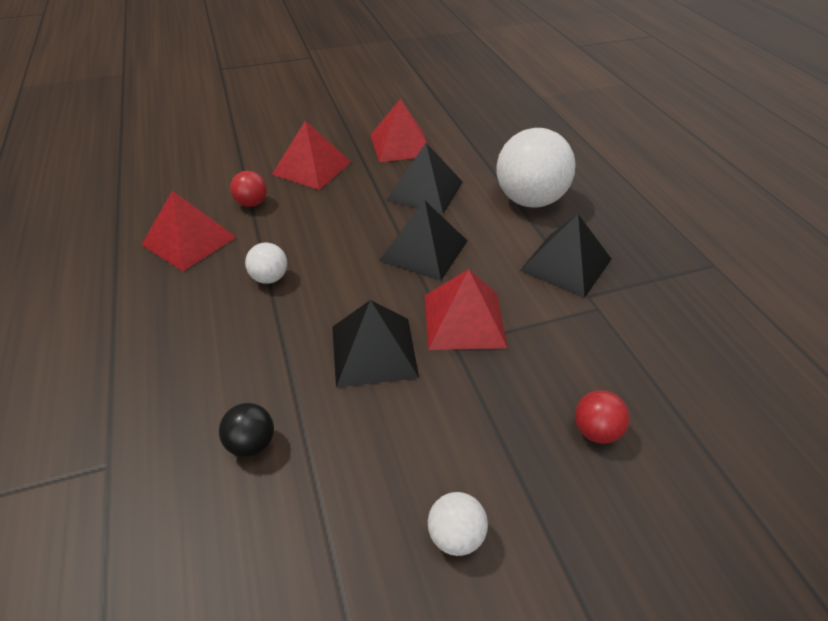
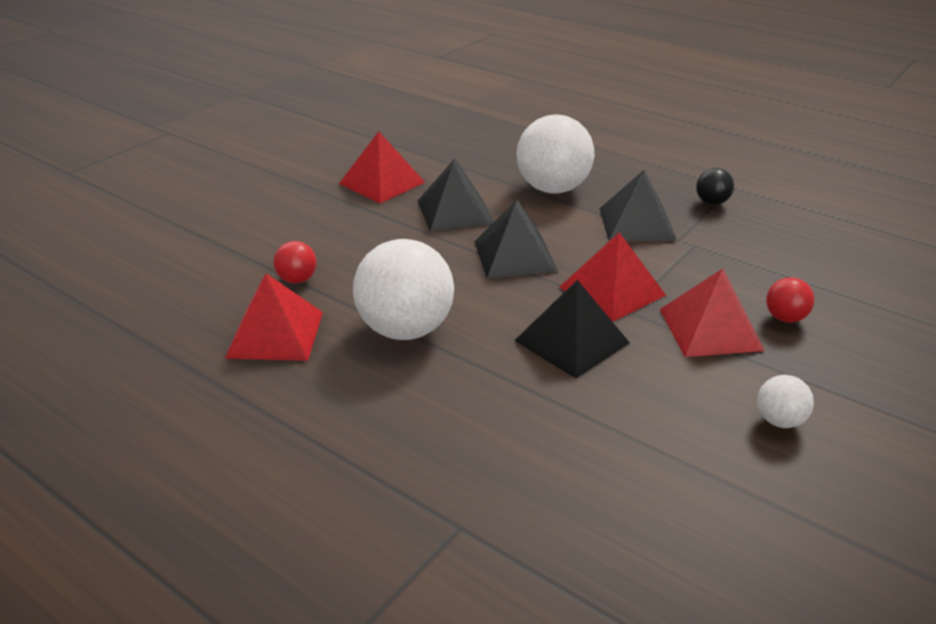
camera: 35 degrees left, 10 degrees down
black ball [219,403,274,457] -> black ball moved to [696,168,734,205]
white ball [245,243,287,284] -> white ball [353,239,454,340], size x2.15
red pyramid [272,120,351,190] -> red pyramid moved to [660,268,765,357]

